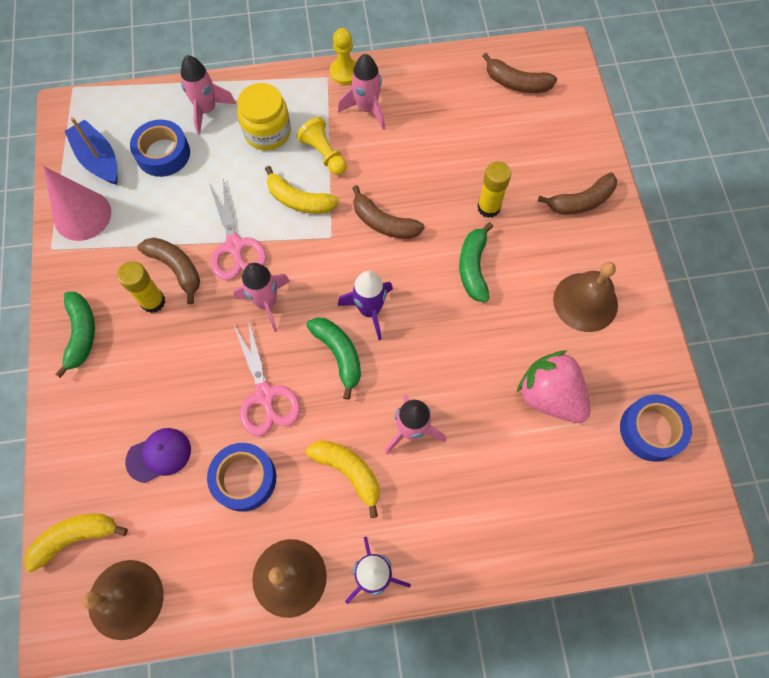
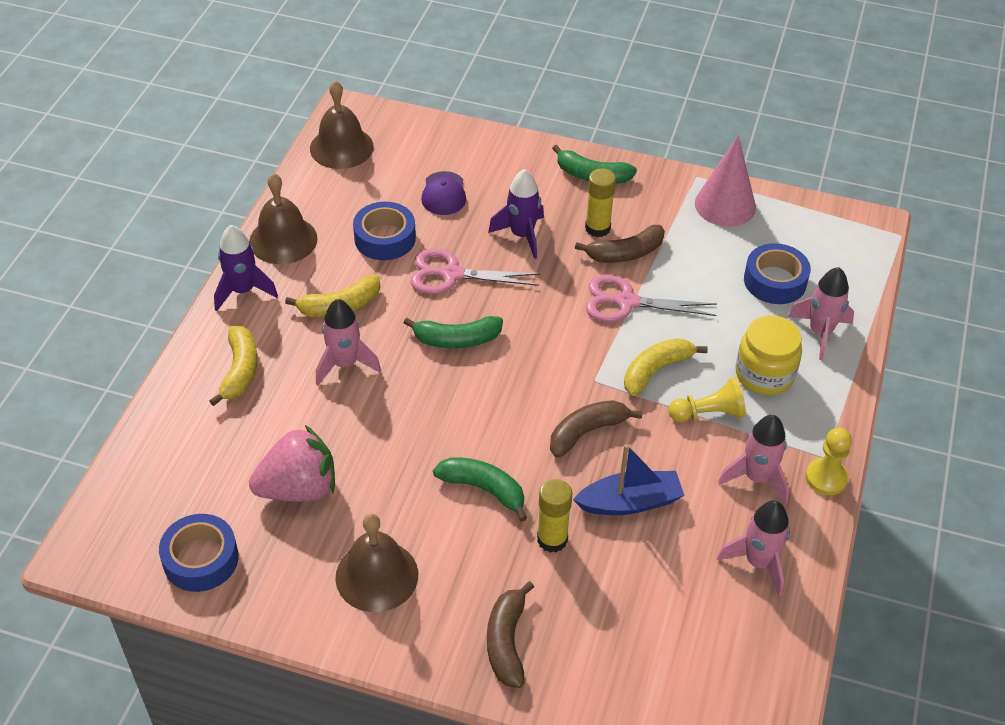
camera: 115 degrees right, 20 degrees down
yellow banana [24,514,128,572] -> yellow banana moved to [209,326,258,406]
blue boat [65,117,118,185] -> blue boat moved to [573,444,684,515]
pink rocket [233,263,290,332] -> pink rocket moved to [717,500,790,597]
purple rocket [338,271,393,340] -> purple rocket moved to [488,169,544,259]
brown banana [483,53,557,93] -> none

